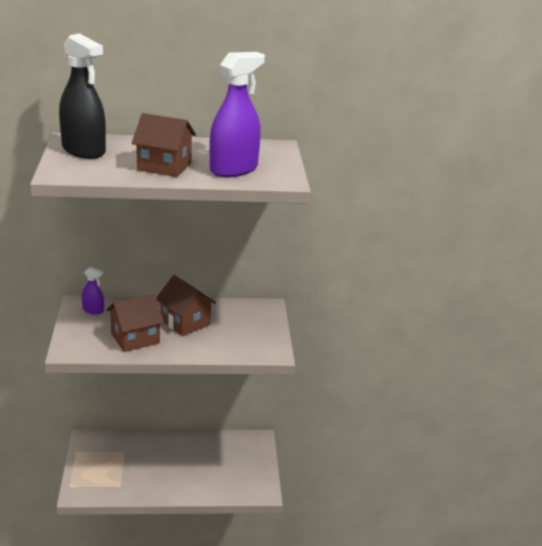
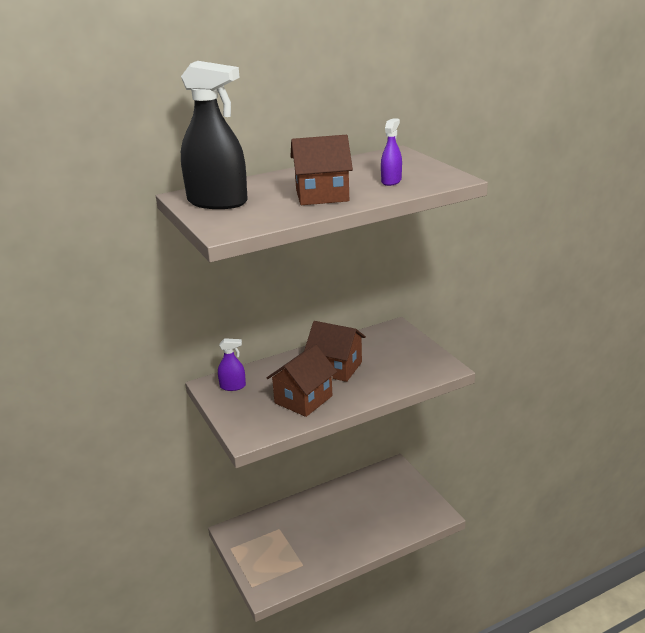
camera: 20 degrees left, 0 degrees up
purple spray bottle [210,52,265,177] -> purple spray bottle [381,118,402,186], size x0.47

